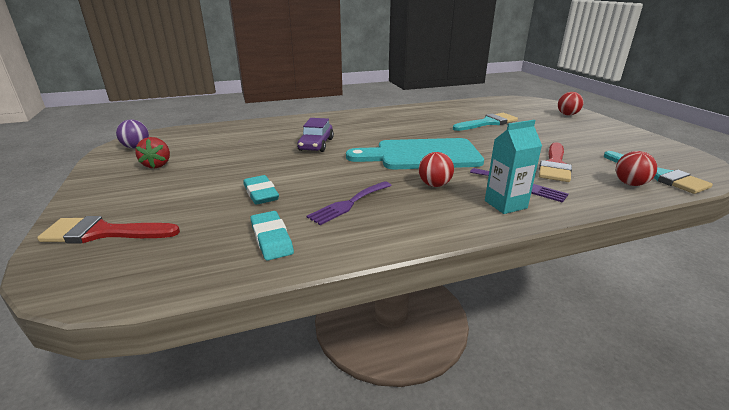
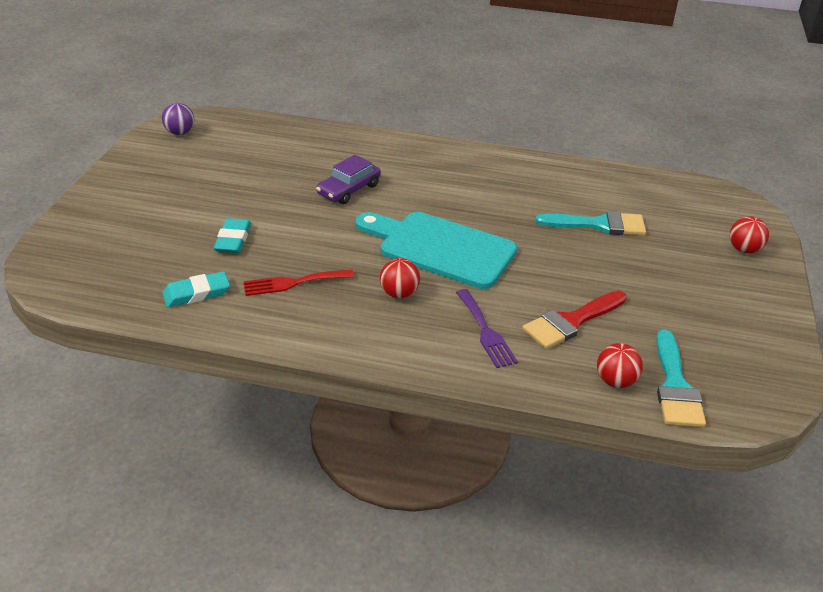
camera: 30 degrees right, 10 degrees up
red brush [37,216,180,243] -> none
red strawberry [135,137,170,168] -> none
turquoise eraser [251,211,294,261] -> turquoise eraser turned 60 degrees clockwise [162,271,230,307]
purple fork [306,181,392,225] -> red fork [243,270,354,296]
turquoise carton [485,120,542,214] -> none

